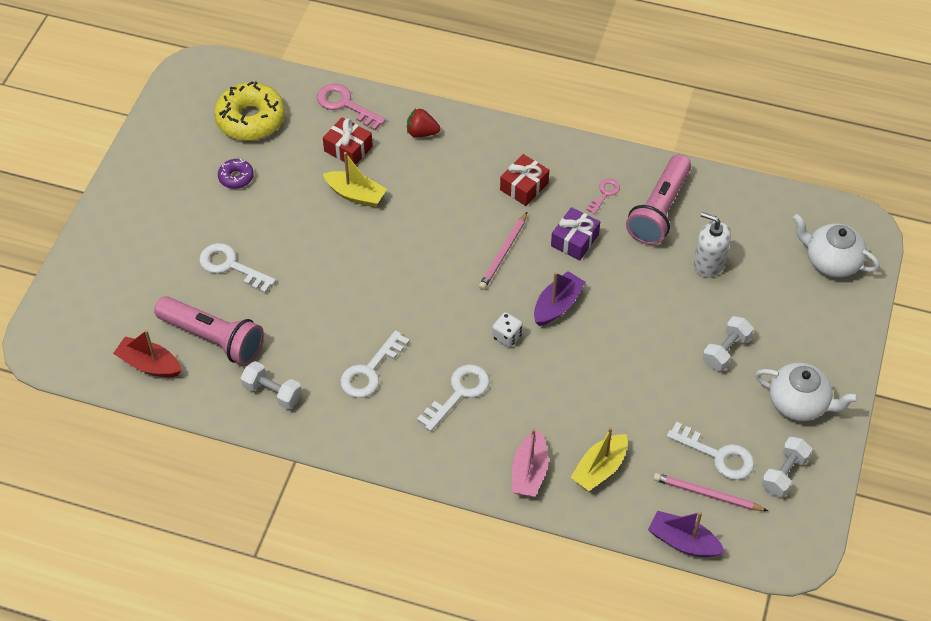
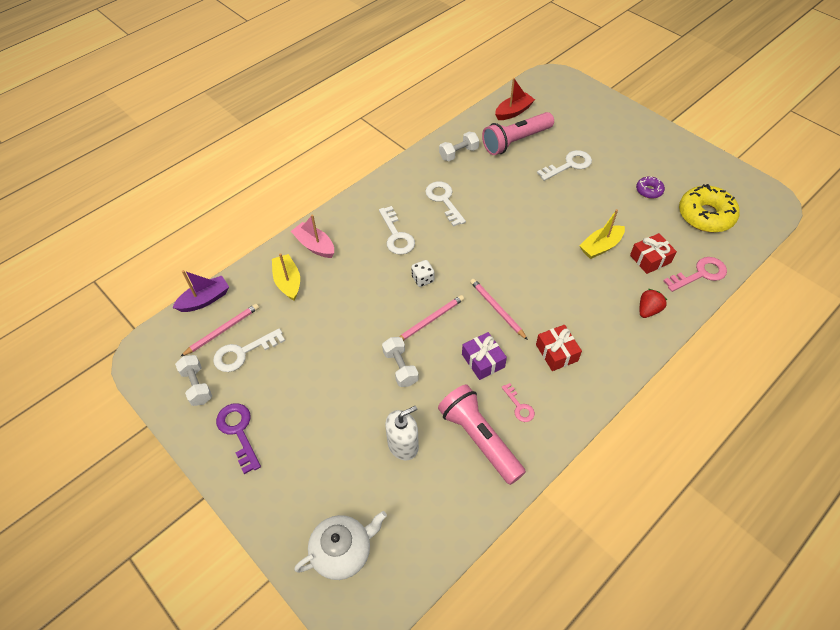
camera: 120 degrees right, 0 degrees up
purple boat [534,271,586,326] -> pink pencil [399,295,464,341]
white dumbbell [702,316,753,371] -> white dumbbell moved to [382,337,419,387]
white teapot [755,363,859,421] -> purple key [216,403,261,474]

